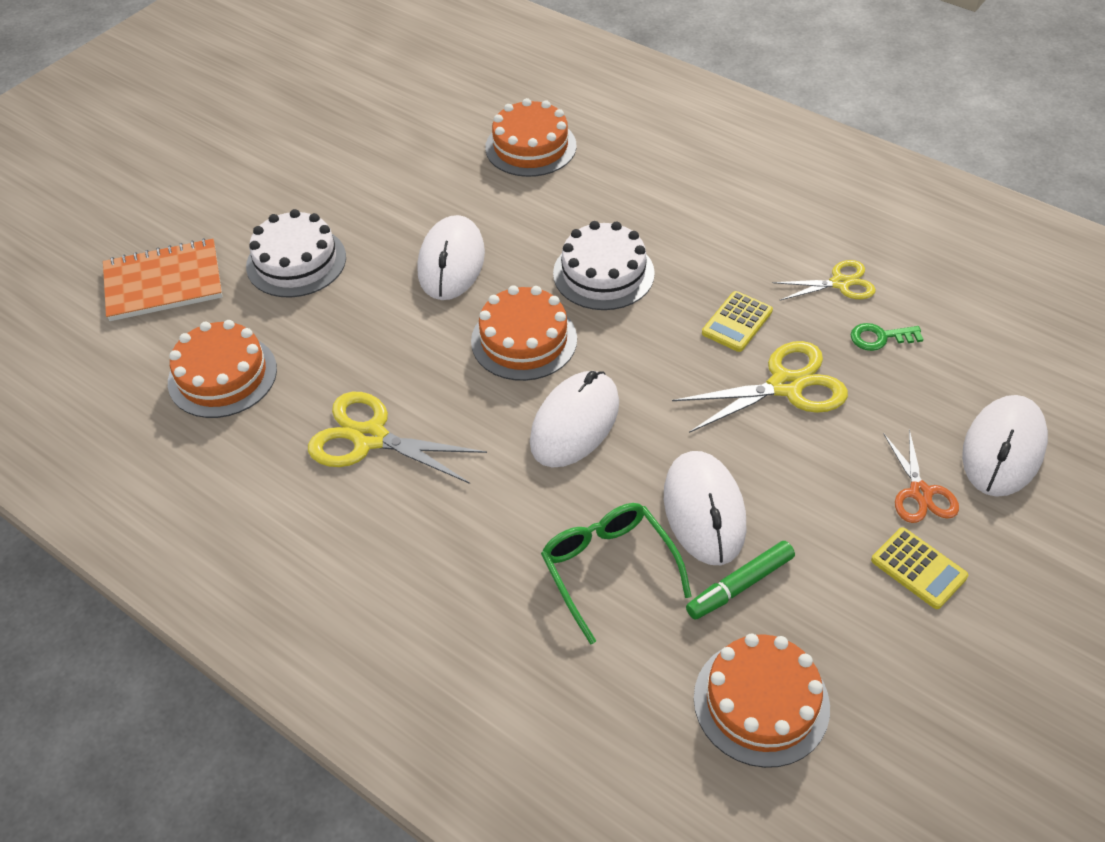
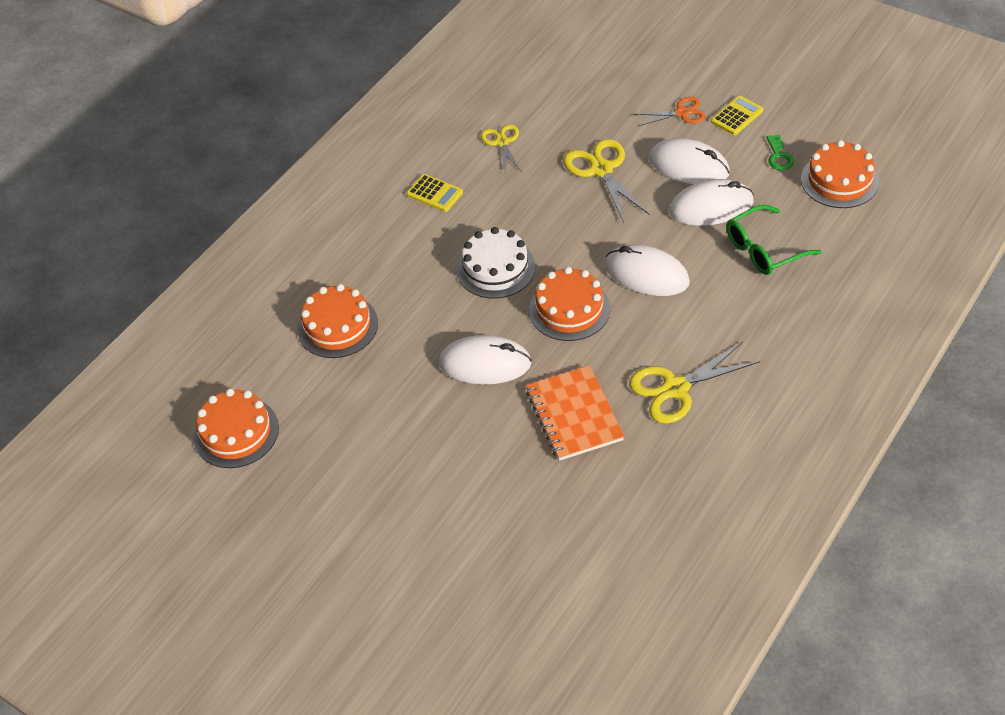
camera: 90 degrees left, 0 degrees up
orange notebook [103,238,222,321] -> orange notebook moved to [526,365,624,461]
orange cake [168,320,277,418] -> orange cake moved to [194,389,279,468]
white cake [246,209,346,297] -> none
yellow scissors [308,392,487,484] -> yellow scissors turned 45 degrees clockwise [629,342,760,424]
green marker [686,541,795,620] -> none
yellow calculator [702,291,773,352] -> yellow calculator moved to [407,174,463,212]
green key [851,323,924,351] -> green key moved to [767,135,794,170]
white mouse [962,395,1048,497] -> white mouse moved to [649,138,730,184]

